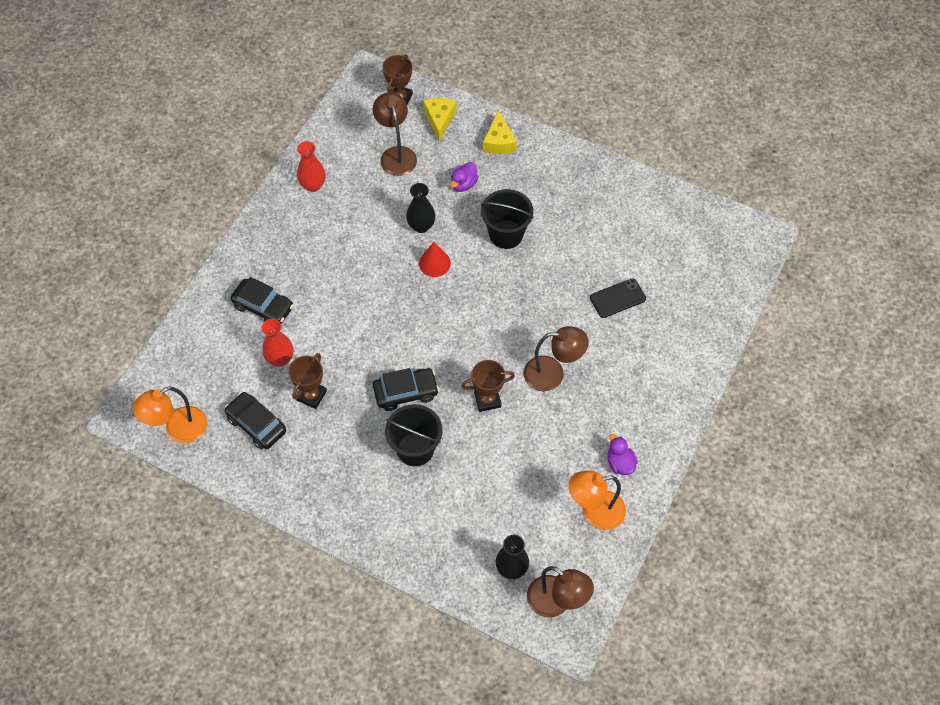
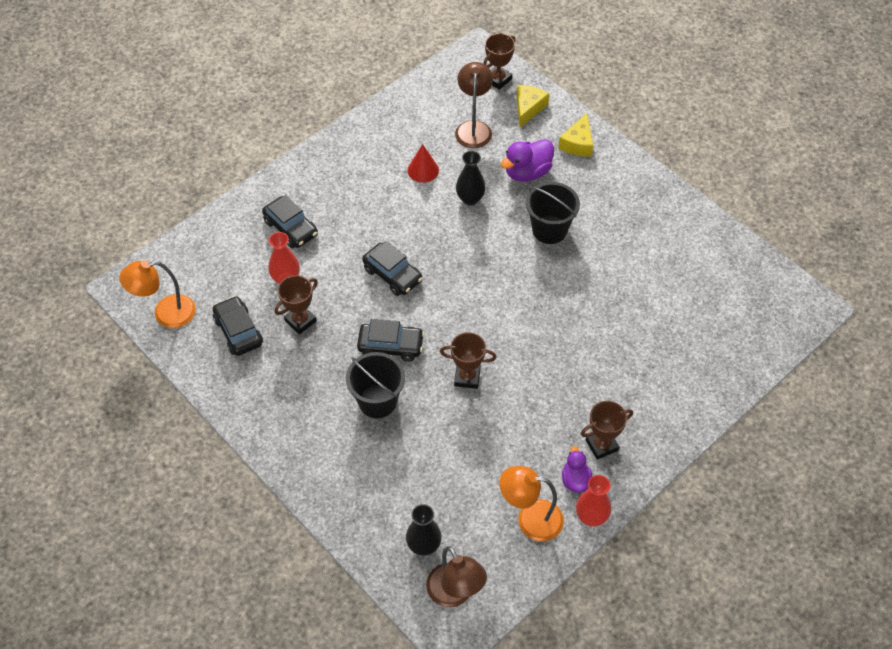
camera: 20 degrees right, 5 degrees down
red vase [297,141,326,192] -> red vase moved to [576,475,611,527]
red cone [419,242,451,277] -> red cone moved to [408,144,439,183]
purple duck [451,162,479,192] -> purple duck [501,139,554,182], size x1.60
brown lamp [523,326,589,391] -> none
black phone [590,278,646,318] -> none
none -> black car [362,241,423,296]
none -> brown trophy [581,401,633,460]

